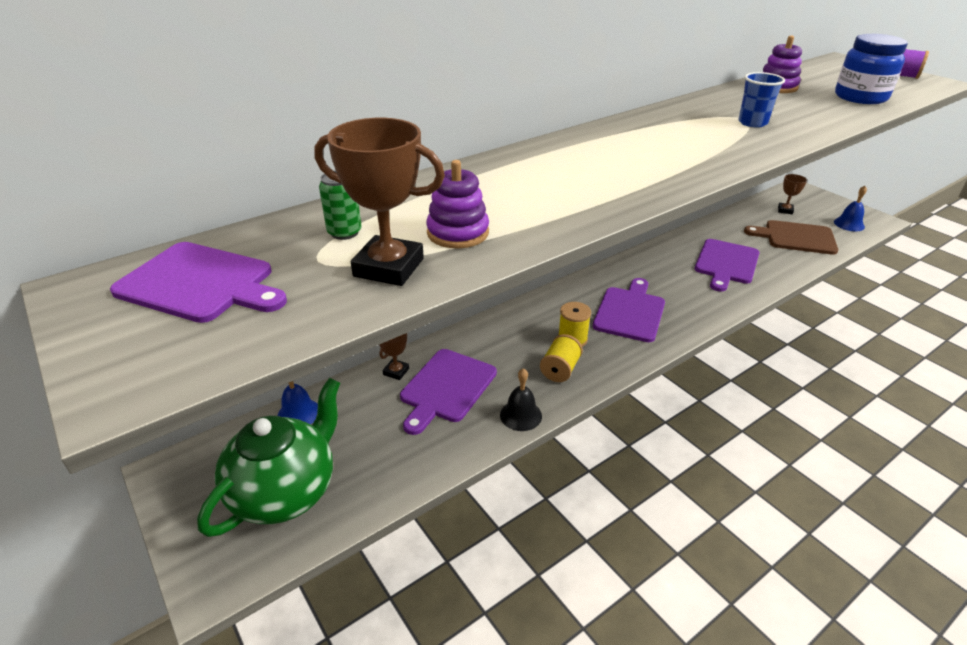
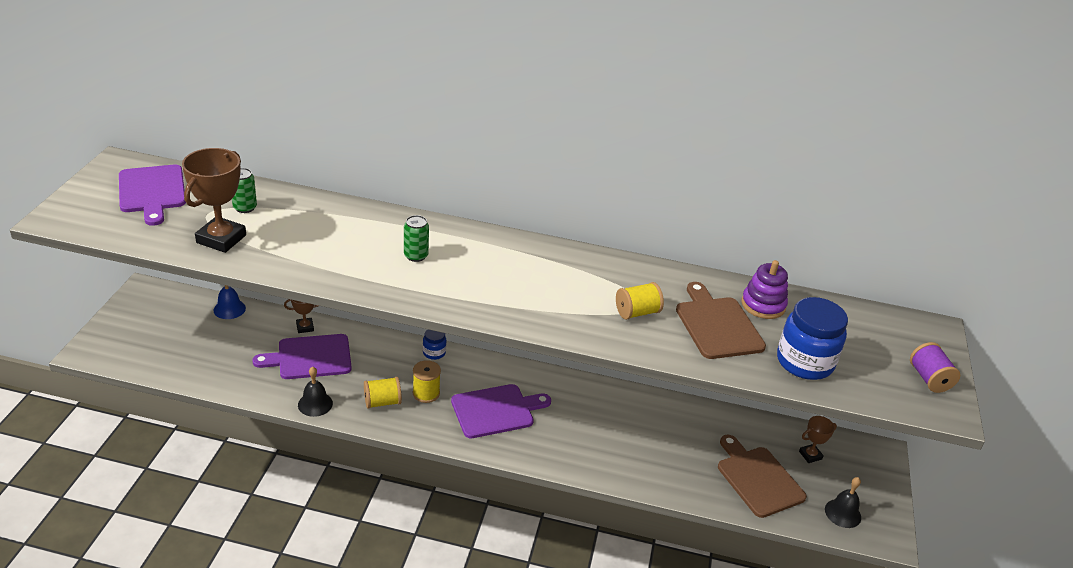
camera: 45 degrees right, 0 degrees up
green teapot [197,378,340,537] -> none
brown trophy [314,118,445,286] -> brown trophy turned 45 degrees clockwise [182,148,246,253]
purple stacking toy [426,160,489,248] -> none
purple cutting board [695,239,759,292] -> none
blue cup [738,72,785,127] -> yellow spool [616,282,664,320]
blue bell [834,186,867,231] -> black bell [825,477,861,528]
none -> green can [404,215,429,262]
none -> blue jar [423,329,446,360]
none -> brown cutting board [676,282,766,359]

